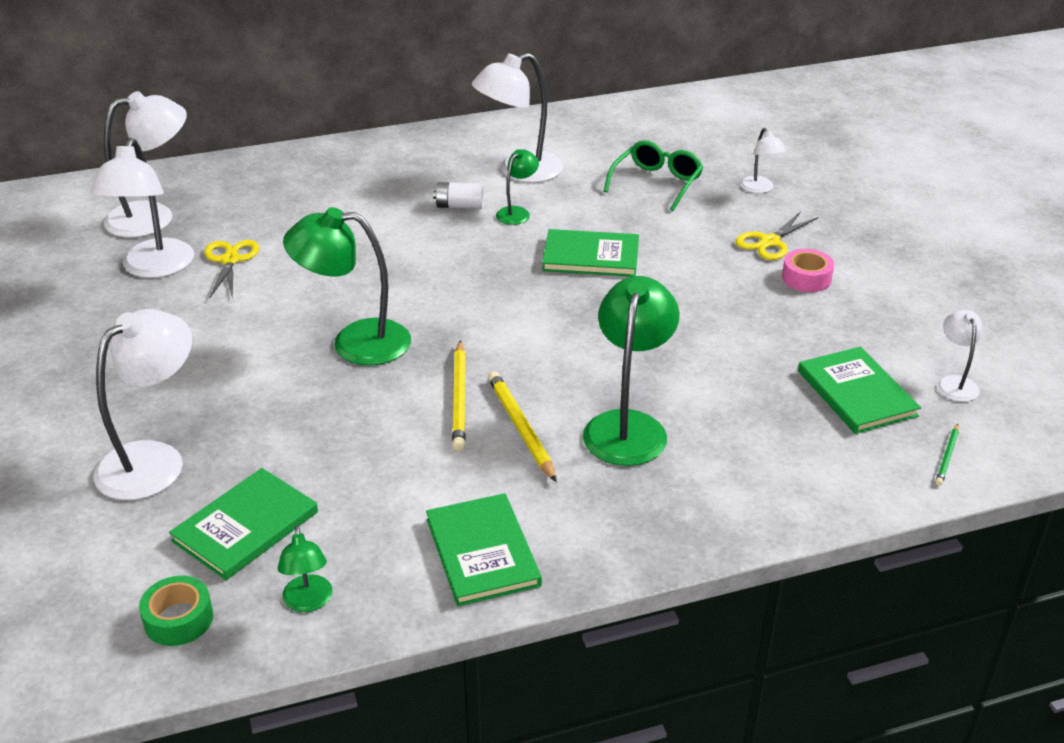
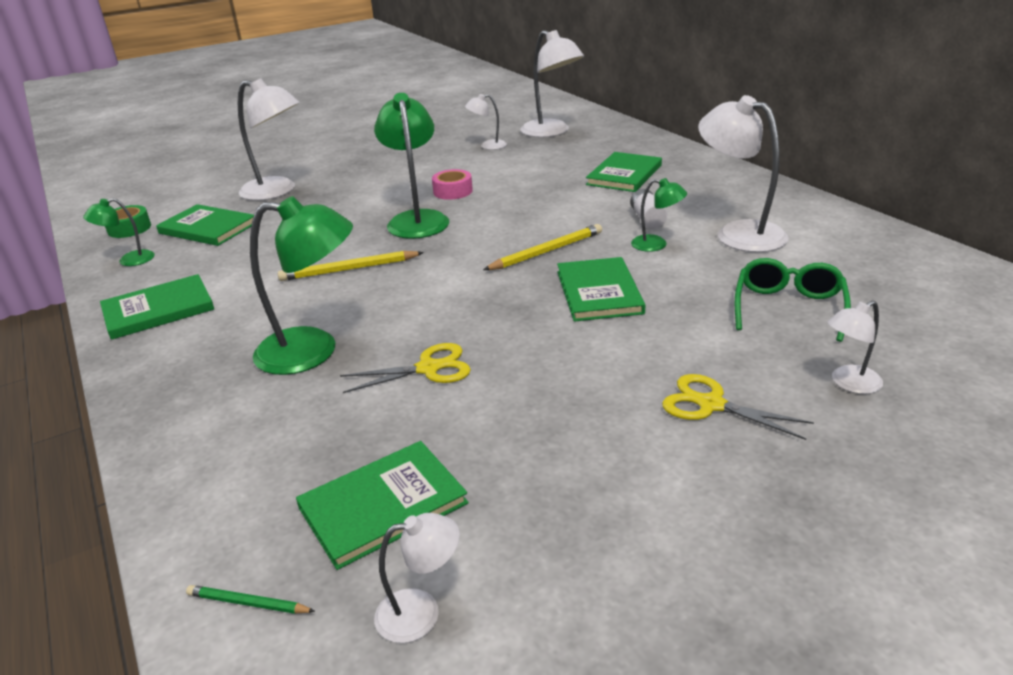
camera: 80 degrees right, 5 degrees down
white lamp [90,138,194,278] -> white lamp [465,94,507,150], size x0.51
yellow scissors [204,240,259,299] -> yellow scissors moved to [340,343,471,393]
yellow pencil [488,371,557,482] -> yellow pencil moved to [483,224,602,270]
green glasses [604,140,703,211] -> green glasses turned 90 degrees counterclockwise [735,258,851,342]
pink tape [782,249,834,292] -> pink tape moved to [432,169,473,200]
none -> green book [586,152,662,192]

